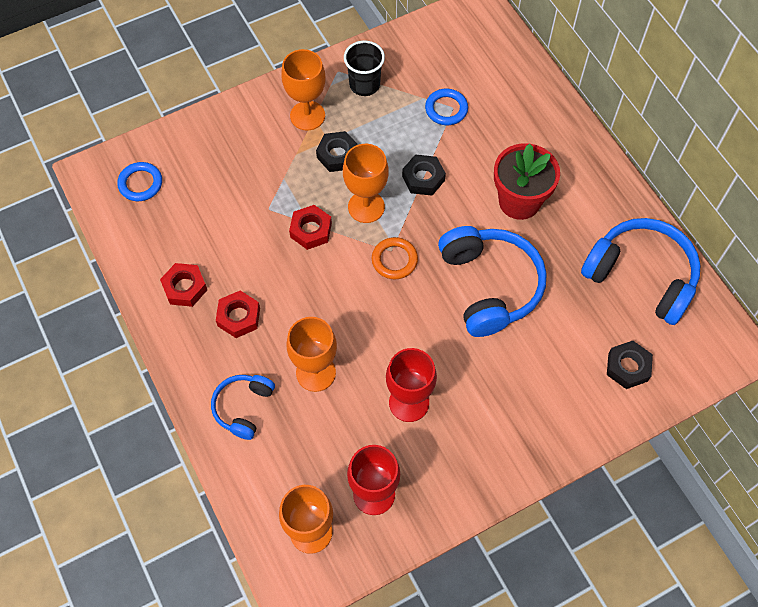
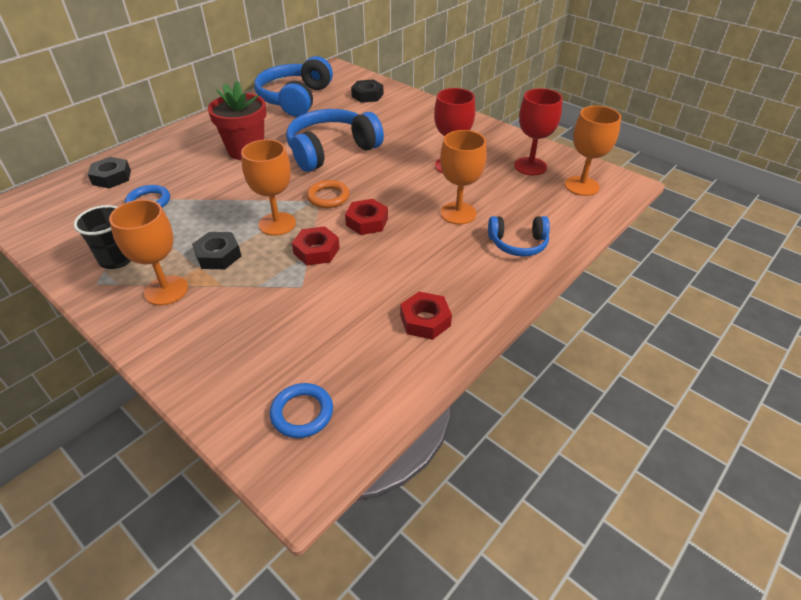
camera: 110 degrees left, 20 degrees down
red nut [216,291,260,338] -> red nut moved to [345,199,388,235]
black nut [402,154,446,196] -> black nut moved to [88,157,131,188]

